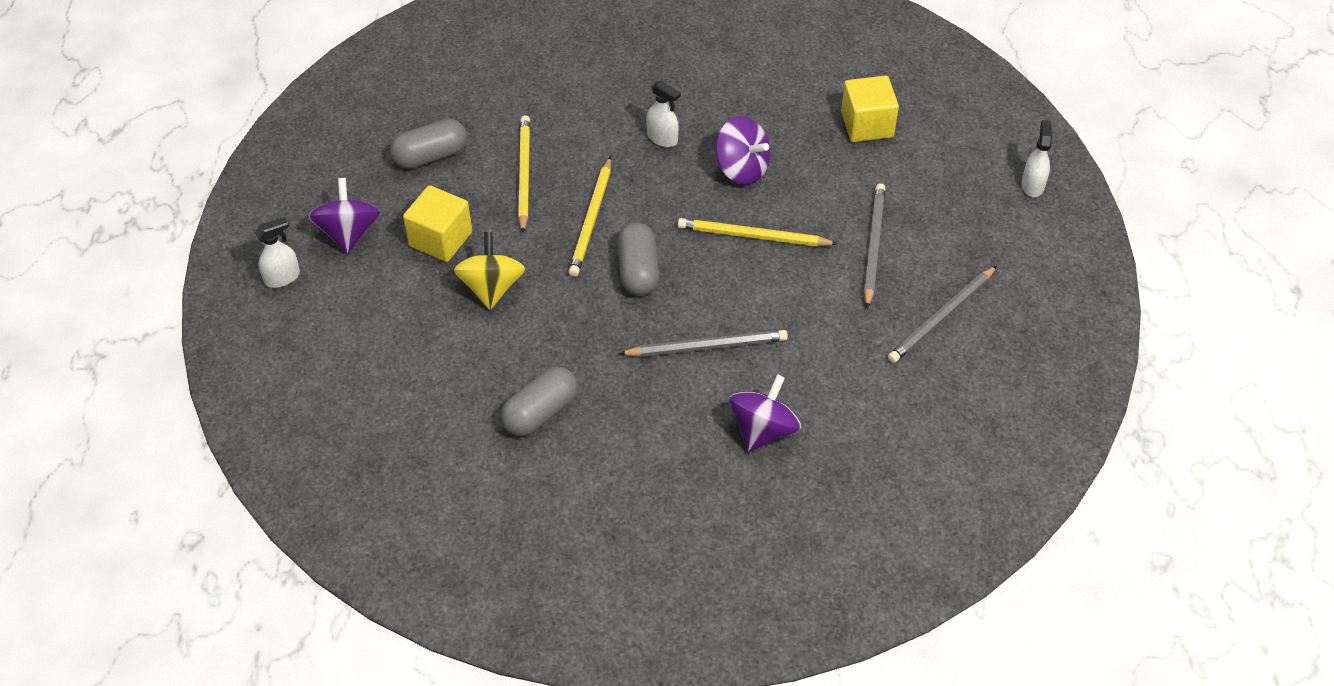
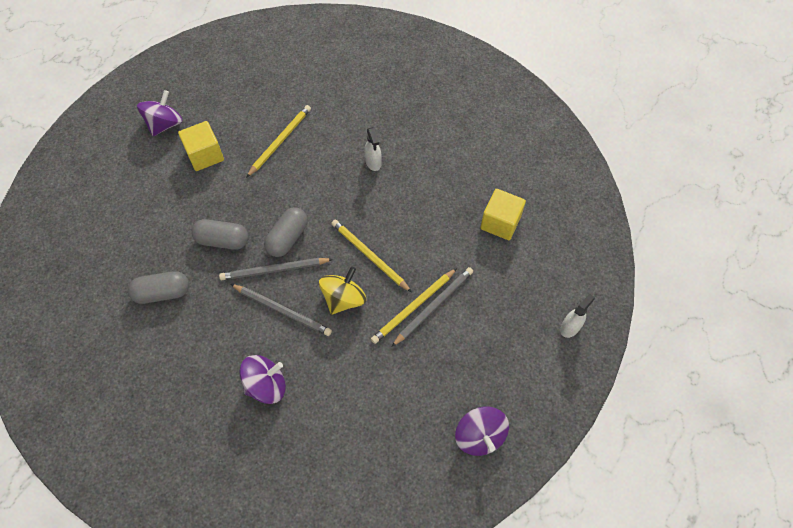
camera: 35 degrees right, 10 degrees up
white spray bottle [255,217,300,288] -> none
grey capsule [390,119,467,169] -> grey capsule moved to [191,219,249,250]
yellow spinning top [453,232,525,310] -> yellow spinning top moved to [319,266,366,315]
yellow pencil [569,156,611,277] -> yellow pencil moved to [371,268,457,344]
purple spinning top [716,116,771,185] -> purple spinning top moved to [455,407,509,456]
grey pencil [888,266,997,363] -> grey pencil moved to [219,258,333,280]

